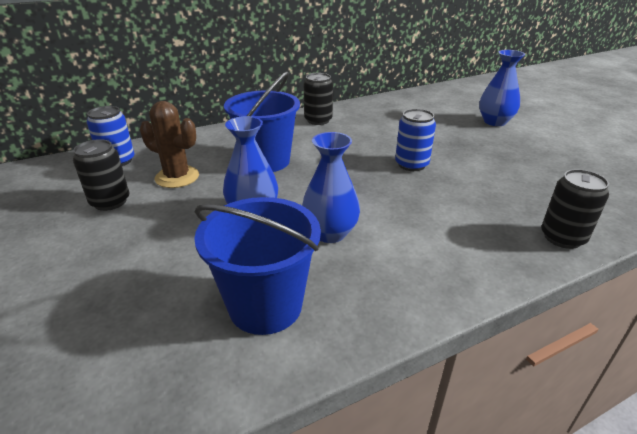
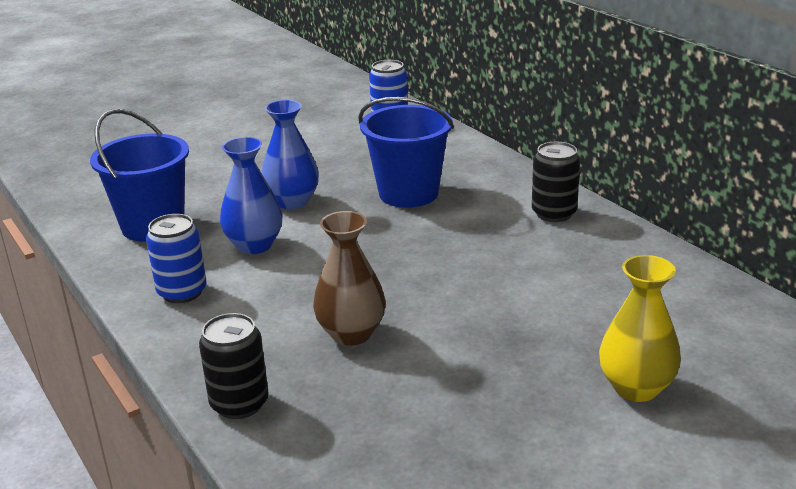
camera: 85 degrees right, 5 degrees down
black can [73,139,129,211] -> none
brown cactus [140,101,199,188] -> none
blue can [395,109,436,171] -> blue can moved to [146,214,207,303]
blue vase [479,50,525,126] -> yellow vase [599,255,681,402]
none -> brown vase [313,211,385,346]

